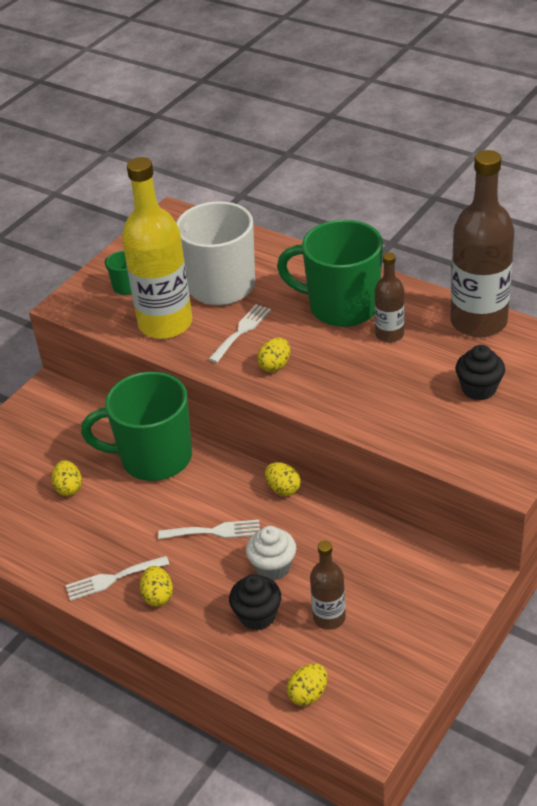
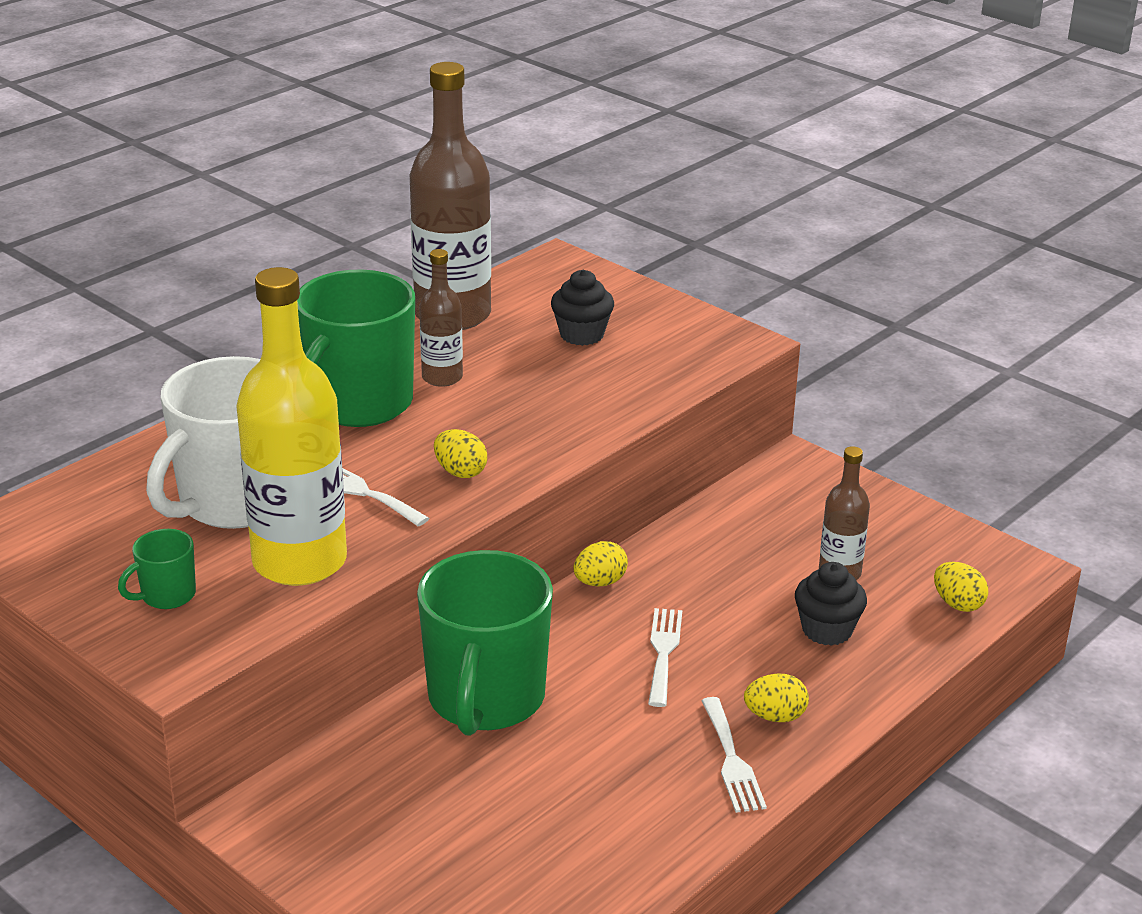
camera: 85 degrees left, 10 degrees down
yellow egg [52,460,82,496] -> none
white cupcake [246,526,296,581] -> none

